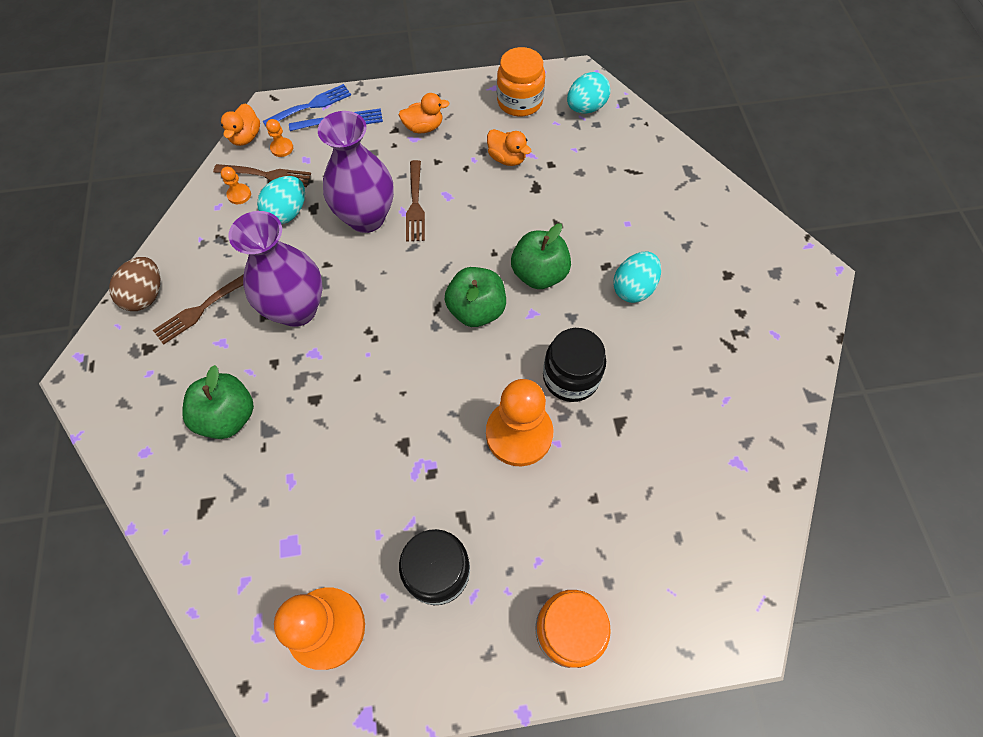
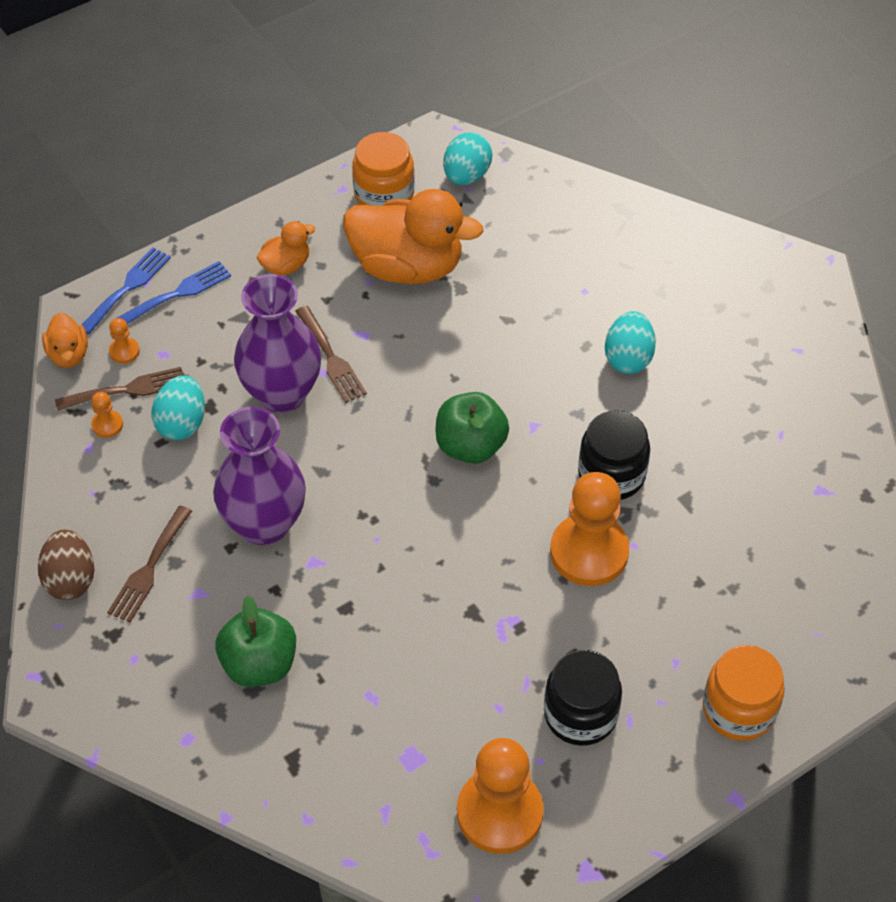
camera: 25 degrees left, 10 degrees down
orange duck [487,129,531,166] -> orange duck [343,189,483,284], size x2.12
green apple [511,223,571,289] -> none

